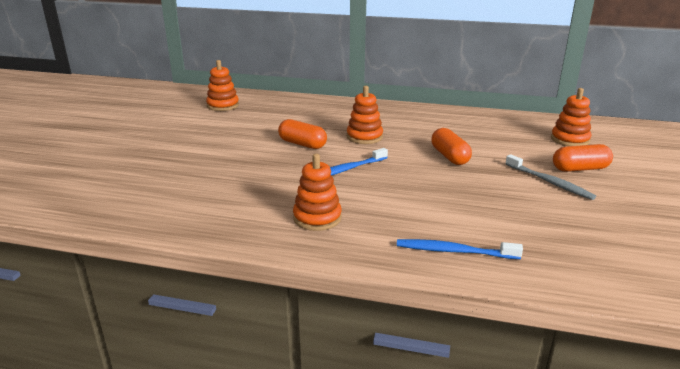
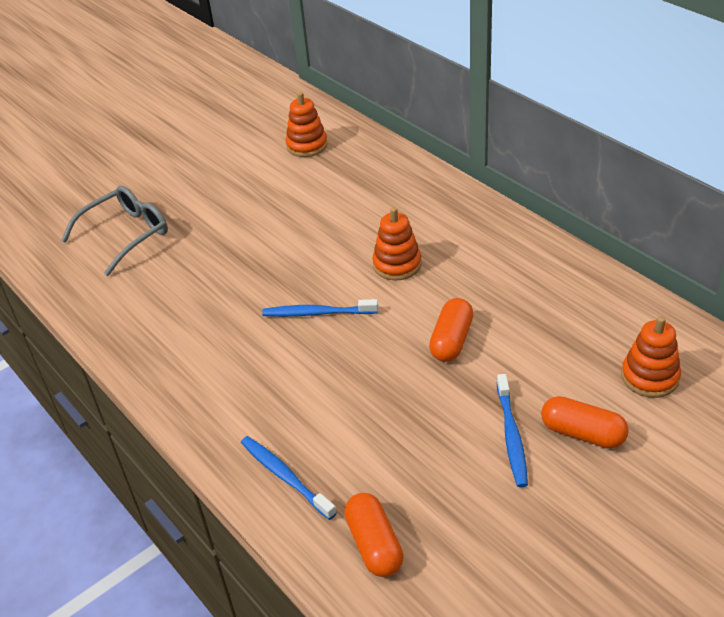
camera: 40 degrees right, 15 degrees up
orange capsule [278,119,327,149] -> orange capsule moved to [344,493,403,577]
orange stacking toy [293,154,342,231] -> none
grey toothbrush [505,154,596,200] -> blue toothbrush [497,374,528,487]
none -> grey glasses [61,186,168,276]

